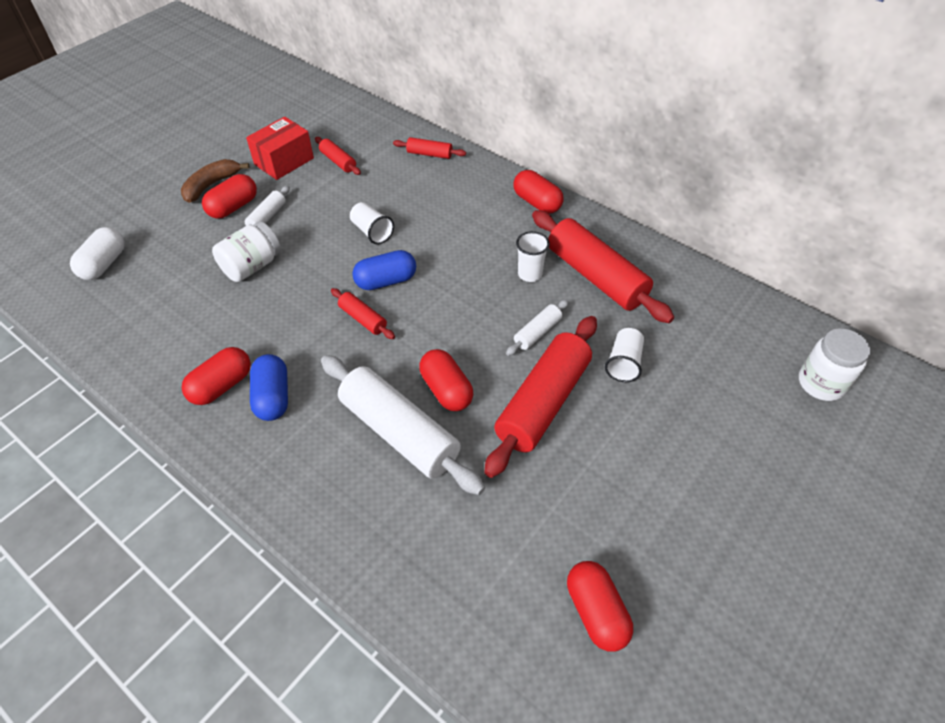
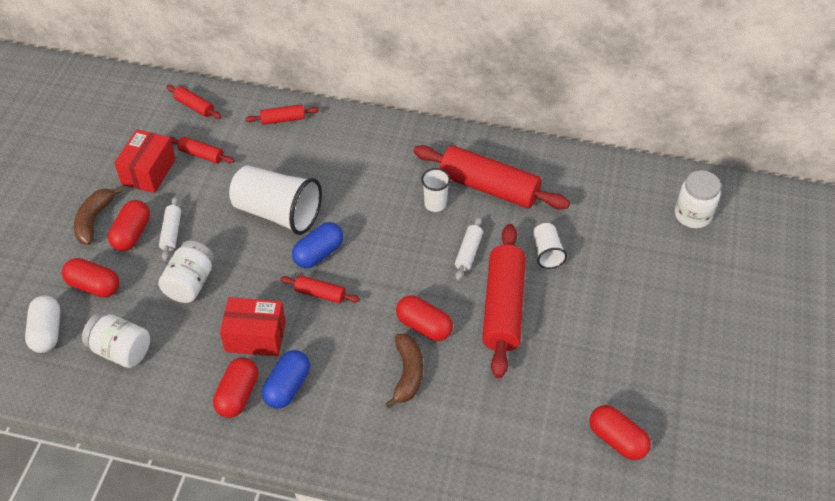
camera: 25 degrees left, 0 degrees up
blue capsule [250,354,288,421] -> blue capsule turned 60 degrees clockwise [262,350,310,409]
white rolling pin [321,355,485,495] -> brown banana [385,334,423,408]
white cup [350,202,394,244] -> white cup [229,165,322,235], size x1.99
red capsule [513,170,563,214] -> red capsule moved to [62,258,119,298]
none -> white jar [82,312,150,368]
none -> red rolling pin [167,85,221,119]
none -> red box [220,297,286,356]

